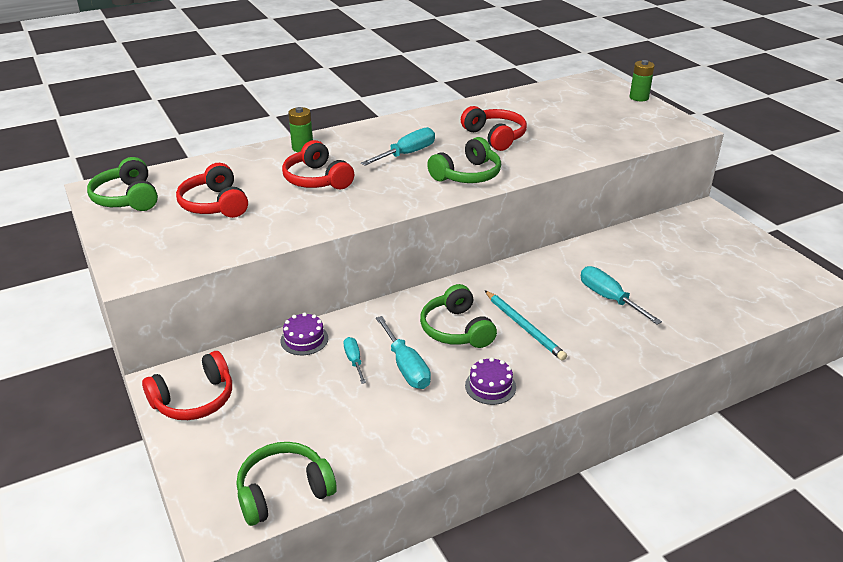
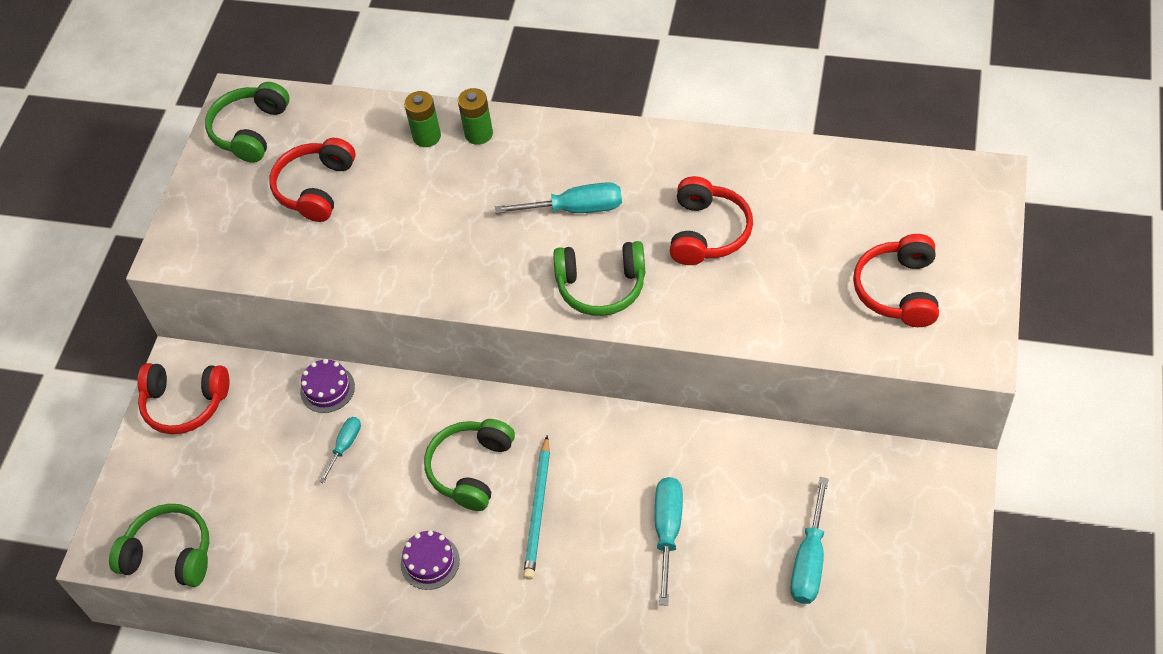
camera: 45 degrees right, 20 degrees up
red headphones [282,140,354,189] -> red headphones moved to [853,234,939,327]
turquoise screwdriver [376,316,431,389] -> turquoise screwdriver moved to [791,477,829,604]
green battery [630,60,655,101] -> green battery moved to [404,91,441,147]

